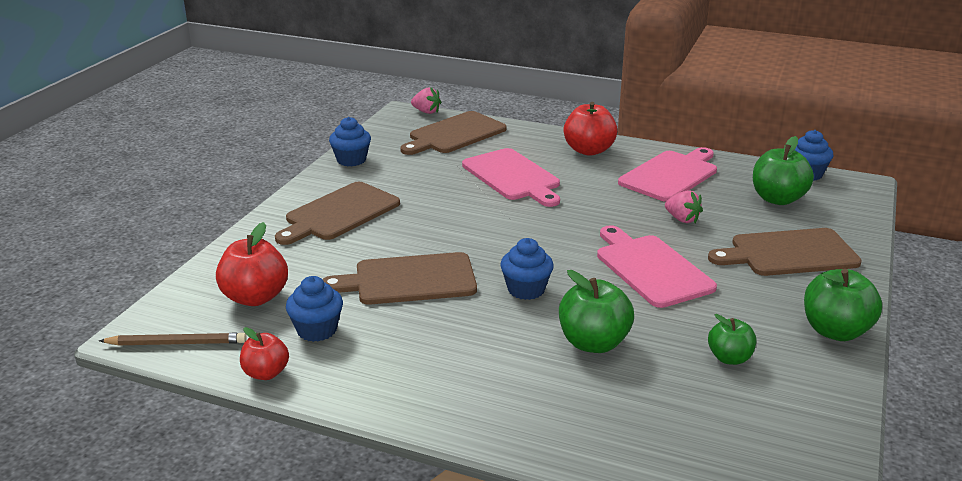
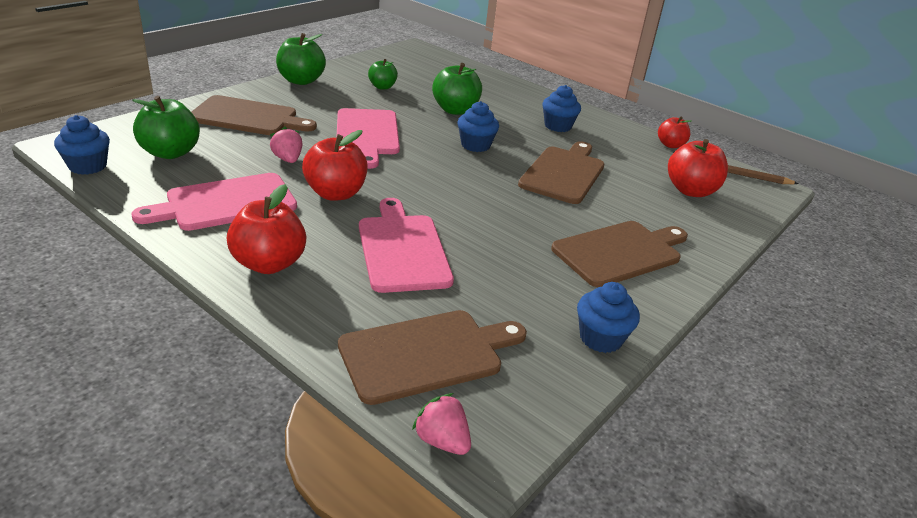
camera: 165 degrees left, 5 degrees up
blue cupcake [286,276,343,342] -> blue cupcake moved to [542,85,581,132]
brown cutting board [323,252,477,305] -> brown cutting board turned 75 degrees counterclockwise [518,141,605,204]
none -> red apple [302,130,368,201]

